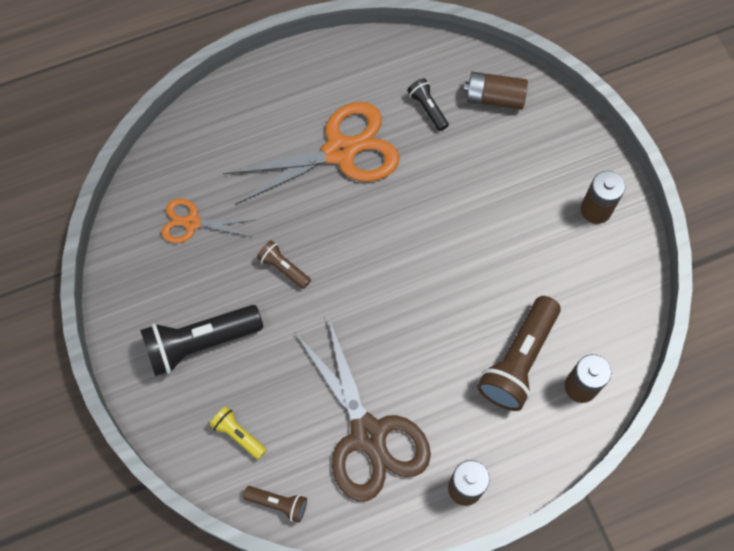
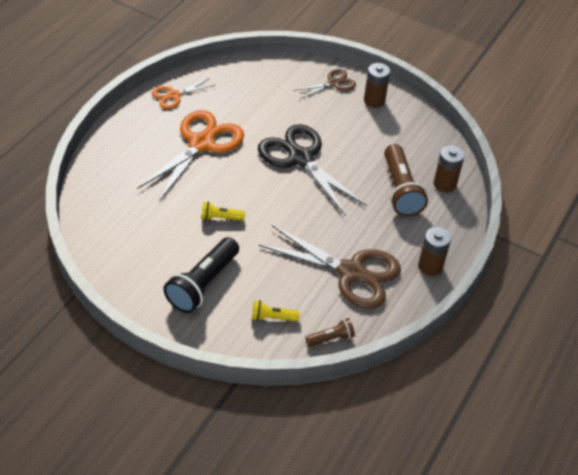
camera: 40 degrees left, 20 degrees down
orange scissors [161,198,255,243] -> orange scissors moved to [152,78,215,109]
brown flashlight [257,240,311,289] -> yellow flashlight [201,201,245,221]
black flashlight [407,78,449,131] -> none
brown battery [464,72,528,110] -> none
none -> black scissors [258,124,367,216]
none -> brown scissors [294,69,356,99]

